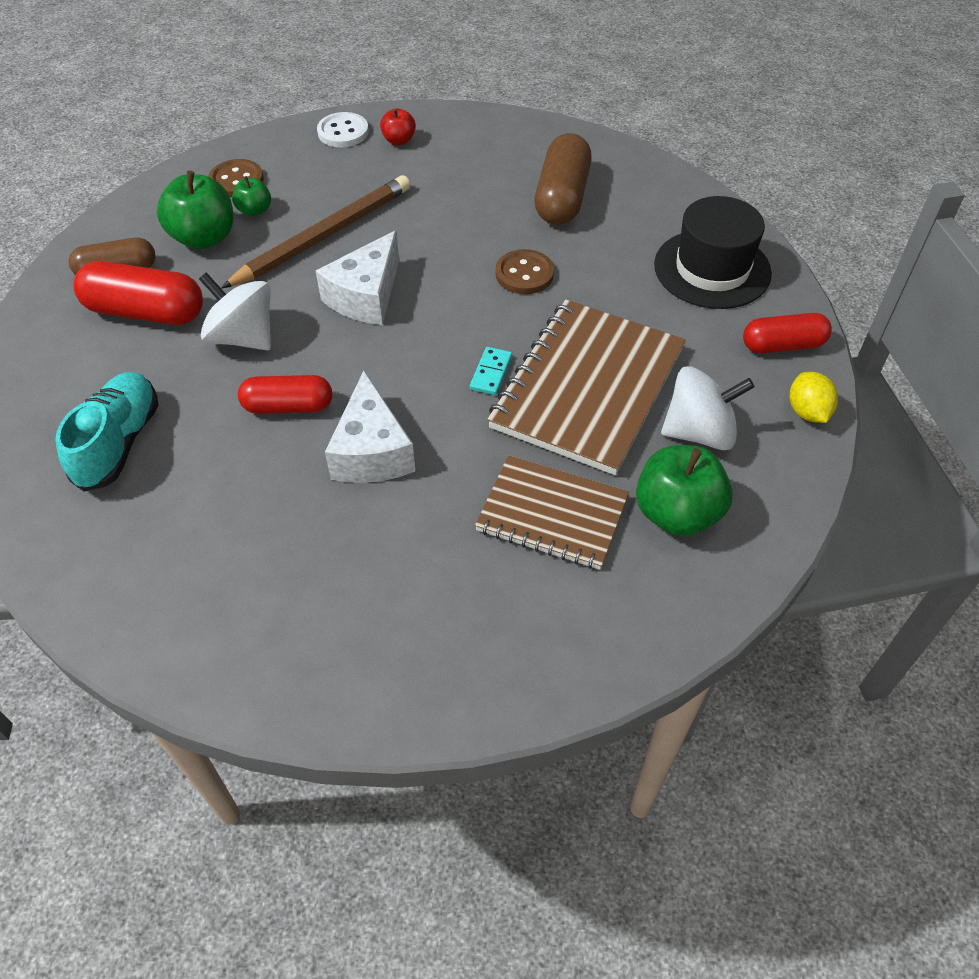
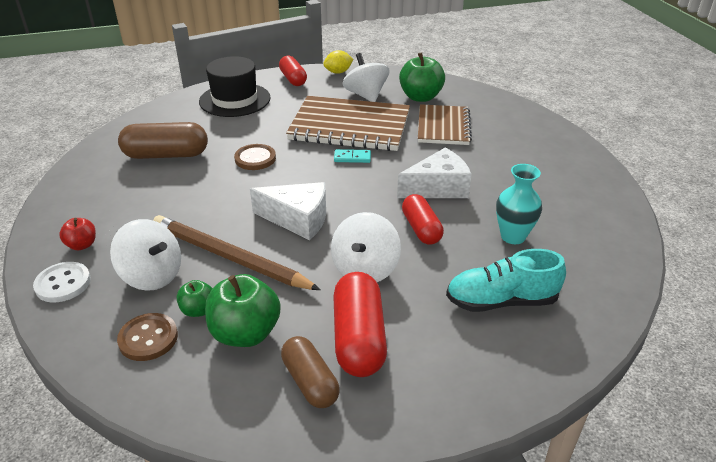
camera: 105 degrees left, 15 degrees down
none -> white spinning top [110,219,181,291]
none -> turquoise vase [496,164,542,244]

